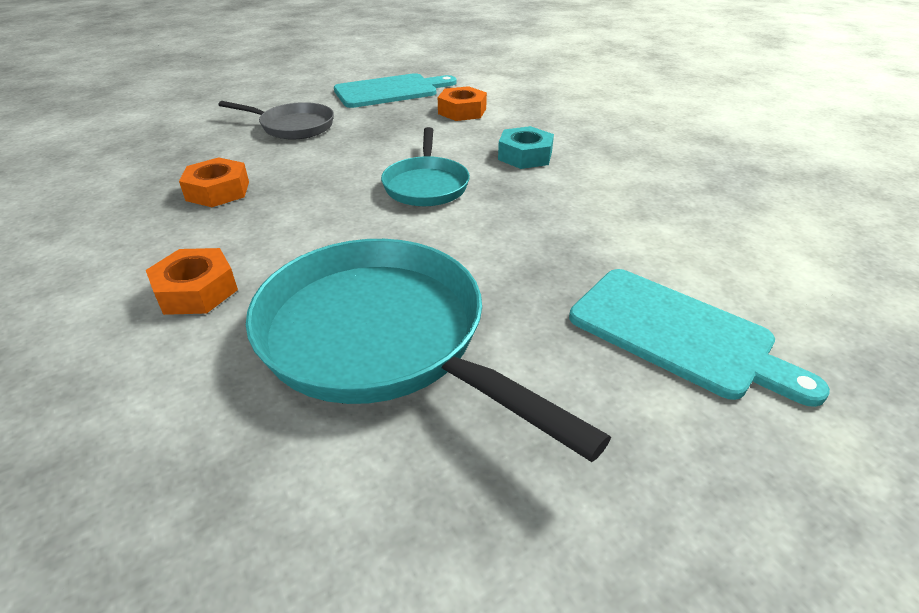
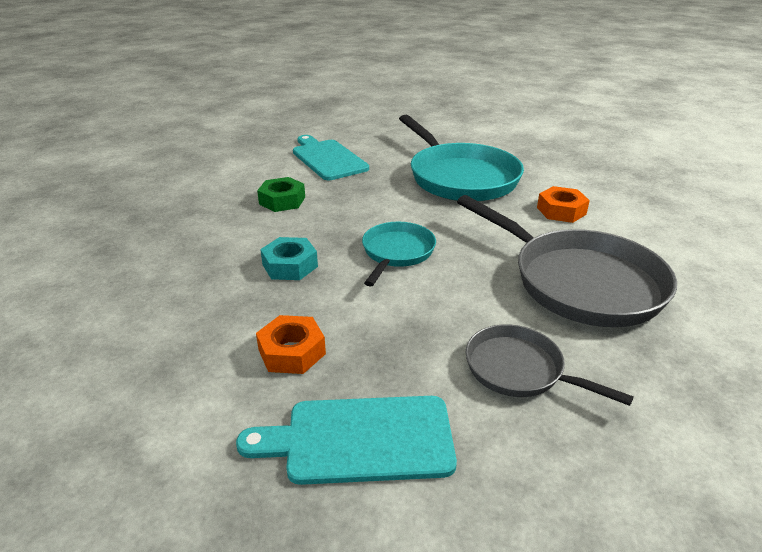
camera: 160 degrees left, 5 degrees down
orange nut [179,157,249,207] -> grey pan [457,195,677,327]
none -> green nut [257,177,305,212]

